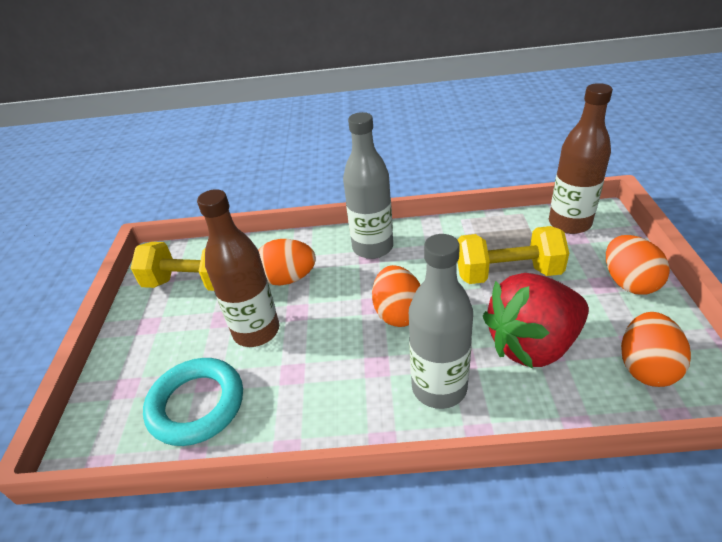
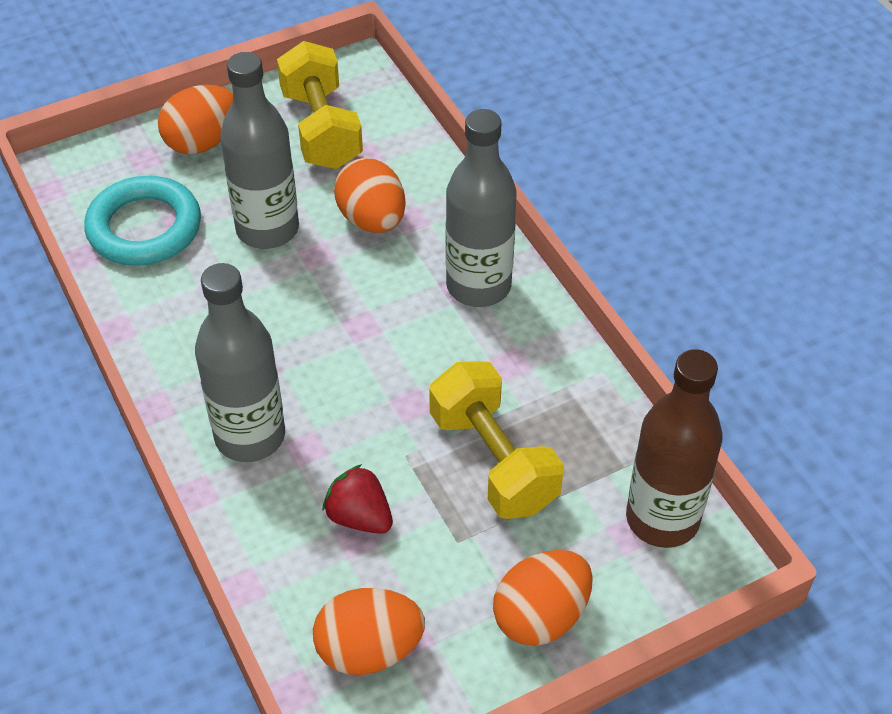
camera: 60 degrees right, 10 degrees up
brown bottle [197,189,279,347] -> grey bottle [220,52,299,249]
orange egg [372,265,420,327] -> orange egg moved to [158,85,233,154]
red strawberry [483,273,589,369] -> red strawberry [322,464,393,534], size x0.49

